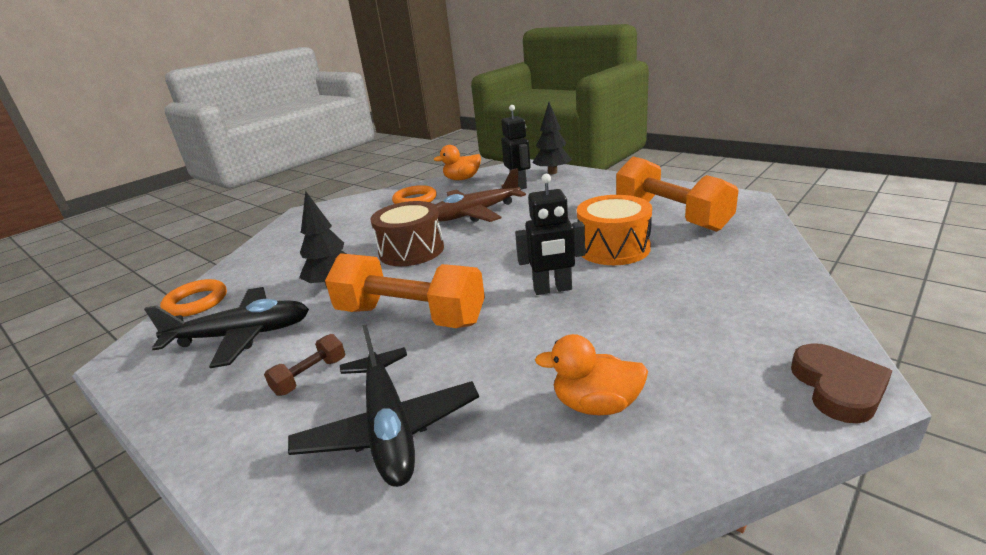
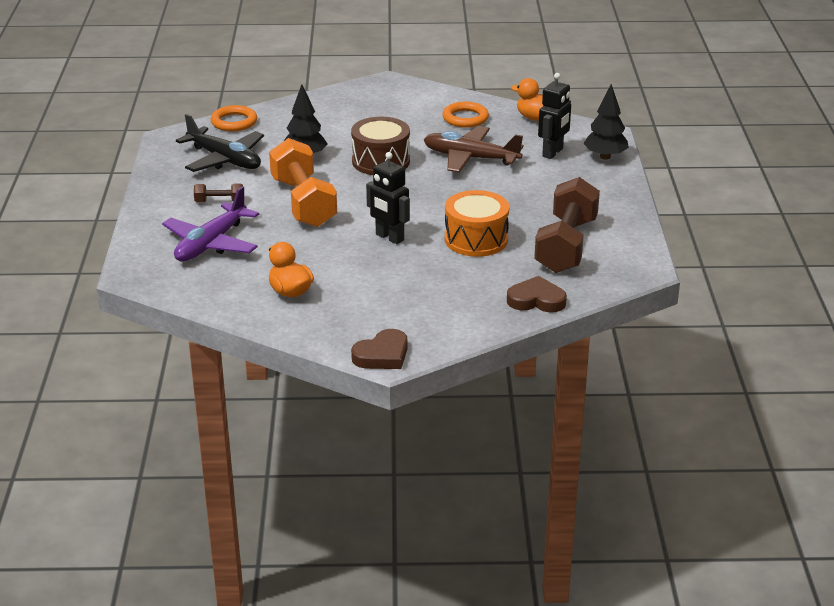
camera: 45 degrees right, 5 degrees up
black plane [288,324,479,487] -> purple plane [162,186,259,262]
orange dumbbell [616,156,739,232] -> brown dumbbell [534,177,600,273]
none -> brown heart [507,276,567,313]

